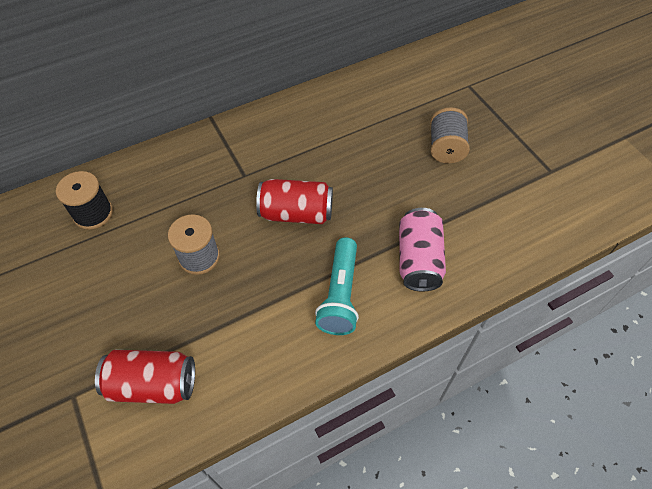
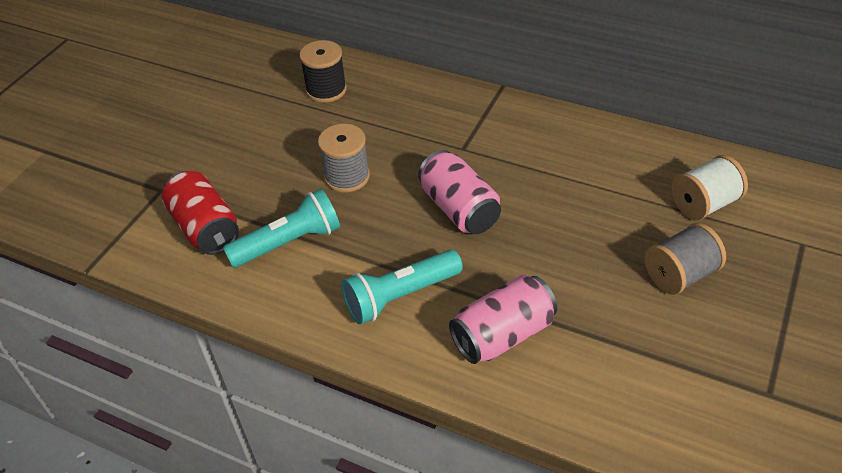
camera: 55 degrees right, 10 degrees down
red can [256,179,333,224] -> pink can [418,150,501,234]
none -> turquoise flashlight [223,189,340,268]
none -> white spool [672,155,748,220]

